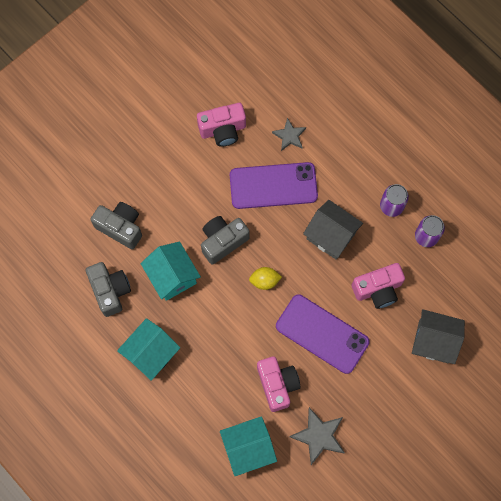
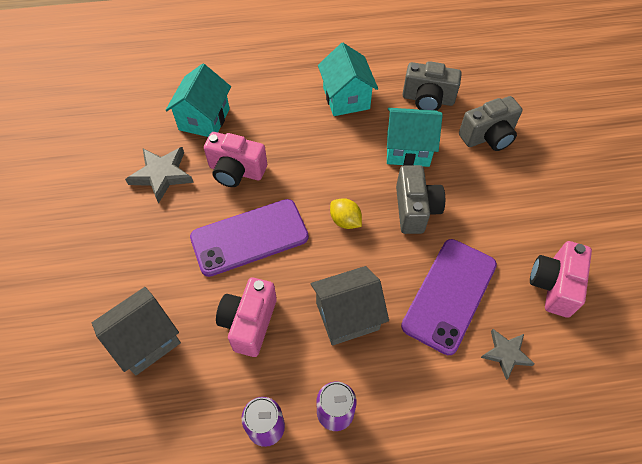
camera: 125 degrees right, 15 degrees down
yellow lemon [249,267,282,290] -> yellow lemon turned 75 degrees counterclockwise [330,198,362,229]

